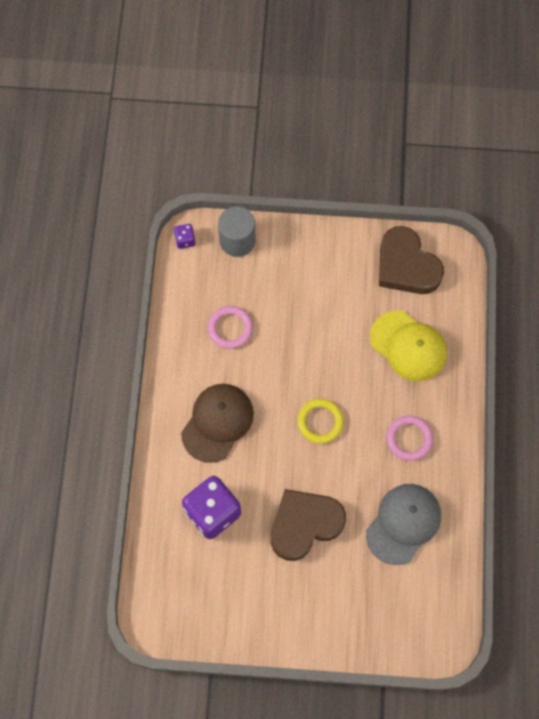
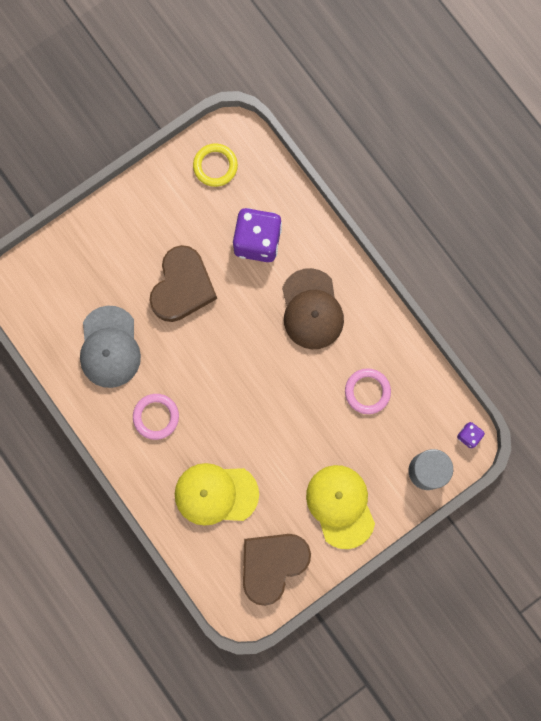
camera: 140 degrees right, 10 degrees up
yellow ring [297,399,344,444] -> yellow ring moved to [193,143,238,187]
brown heart [379,226,444,294] -> brown heart turned 60 degrees counterclockwise [243,534,311,606]
none -> yellow cap [306,465,375,549]

